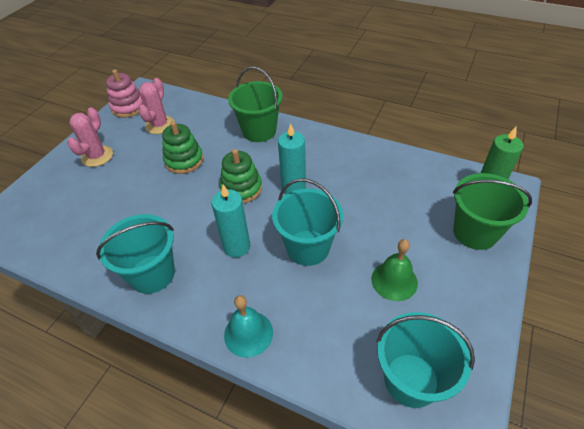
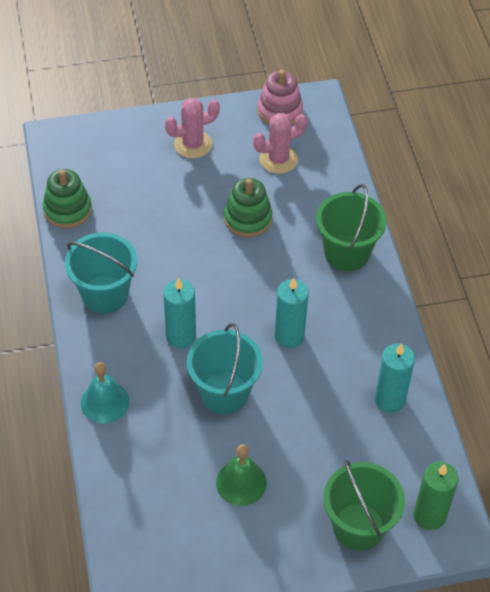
camera: 50 degrees right, 5 degrees up
green stacking toy [220,149,262,204] -> green stacking toy moved to [43,169,92,229]
turquoise bucket [376,312,475,408] -> none
none -> turquoise candle [375,343,415,413]

